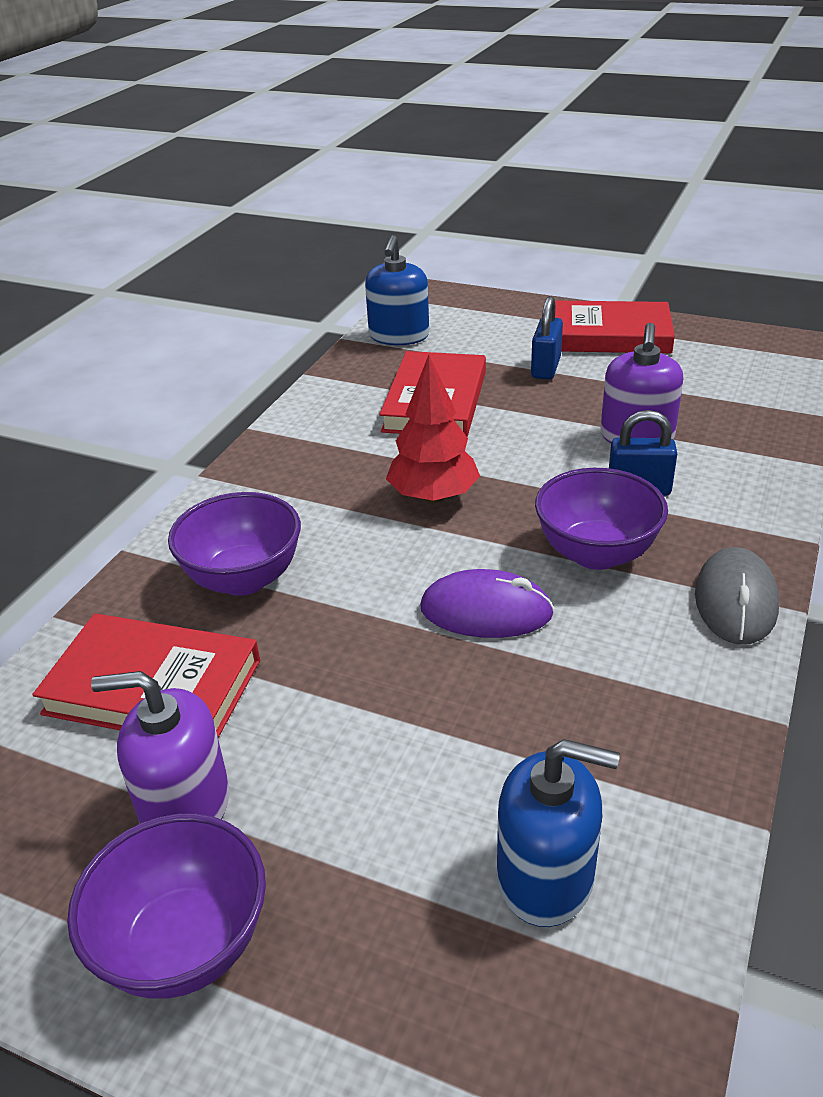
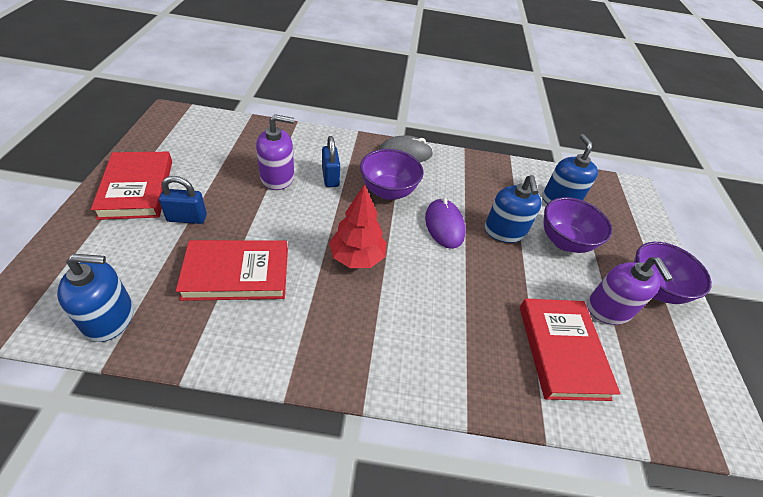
camera: 115 degrees left, 10 degrees up
purple bowl [168,492,301,596] -> purple bowl moved to [543,197,612,253]
none -> blue soap dispenser [485,175,542,243]

